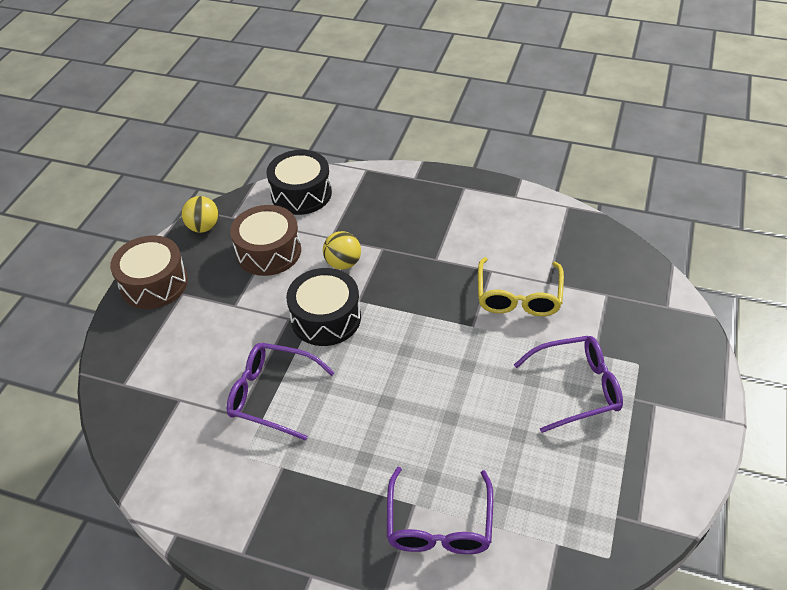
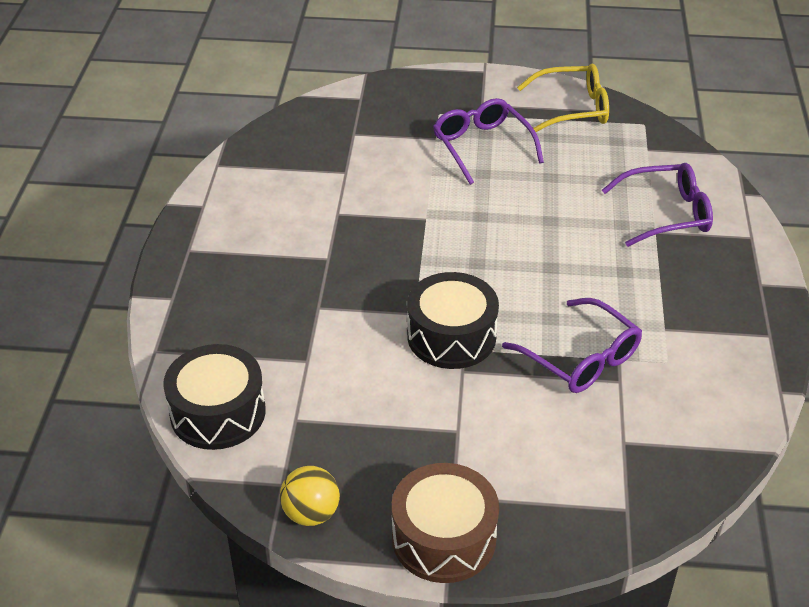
camera: 105 degrees left, 5 degrees down
purple glasses [227,343,335,441] -> purple glasses turned 45 degrees counterclockwise [502,298,642,393]
brown drum [230,205,301,276] -> none
yellow ball [323,231,361,270] -> none
yellow glasses [478,257,564,316] -> yellow glasses moved to [517,64,609,132]

